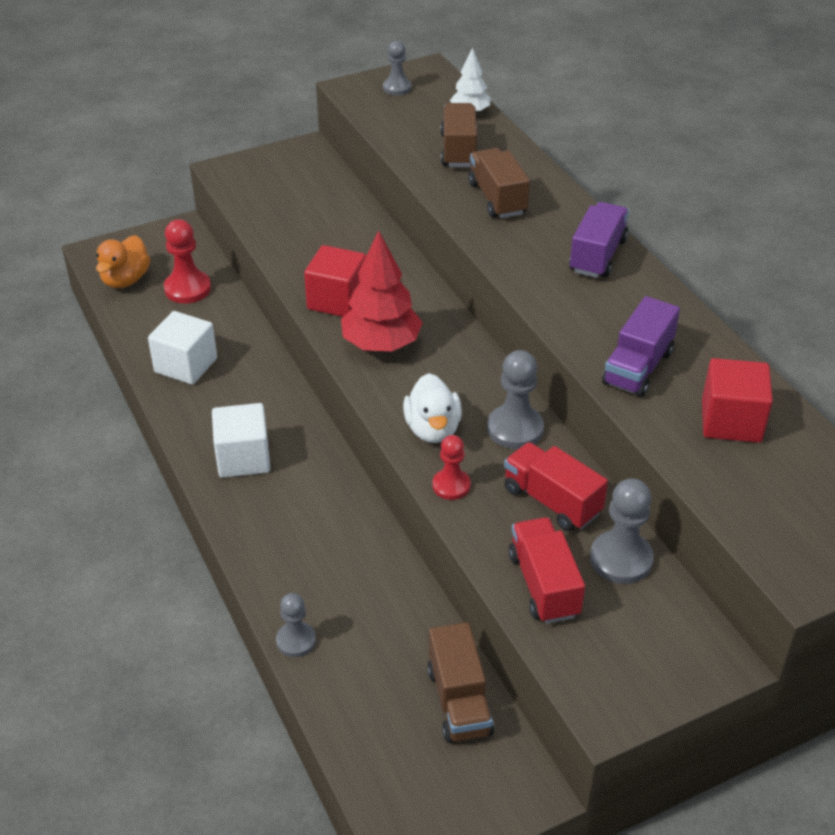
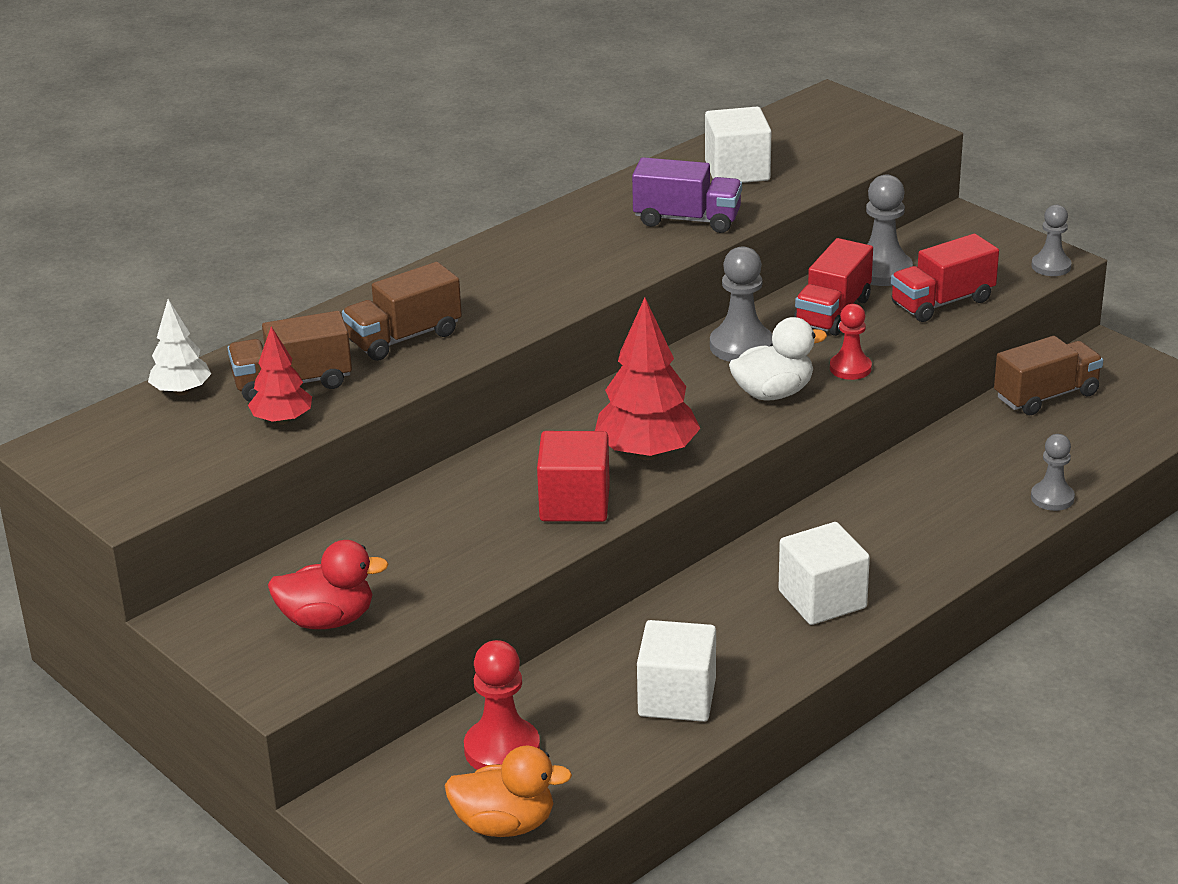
camera: 105 degrees left, 10 degrees down
grey pawn [383,41,411,95] -> grey pawn moved to [1031,205,1071,276]
purple truck [569,202,629,278] -> none
red cube [702,358,773,443] -> white cube [705,107,772,183]
none -> red tree [248,326,312,425]
none -> red duck [268,540,389,629]

